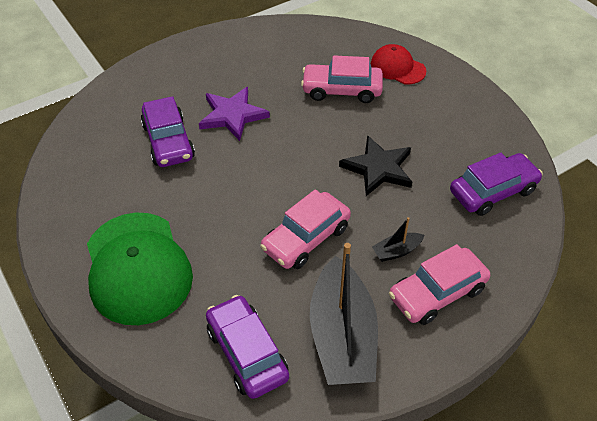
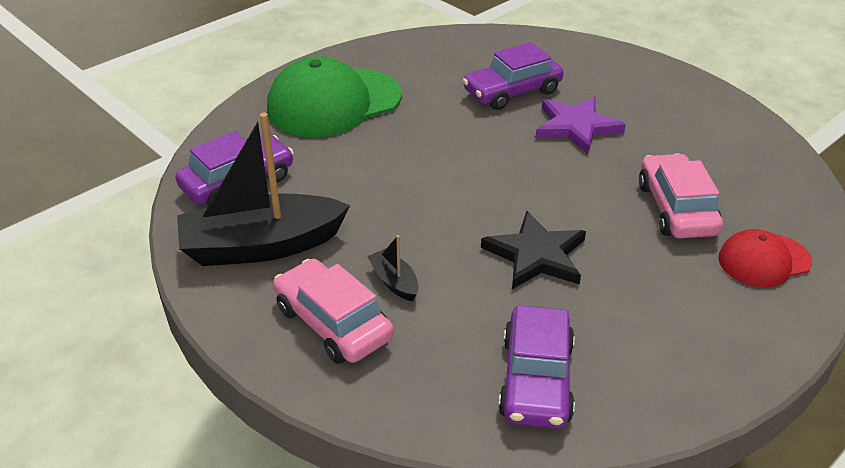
camera: 80 degrees right, 10 degrees down
pink car [260,189,351,269] -> none
red cap [371,44,426,84] -> red cap turned 135 degrees counterclockwise [718,229,812,287]
purple car [450,153,543,216] -> purple car turned 45 degrees clockwise [498,305,575,429]

